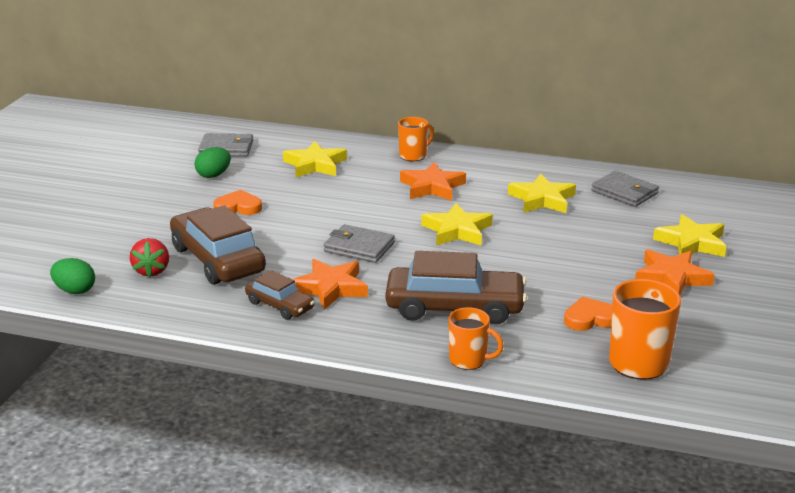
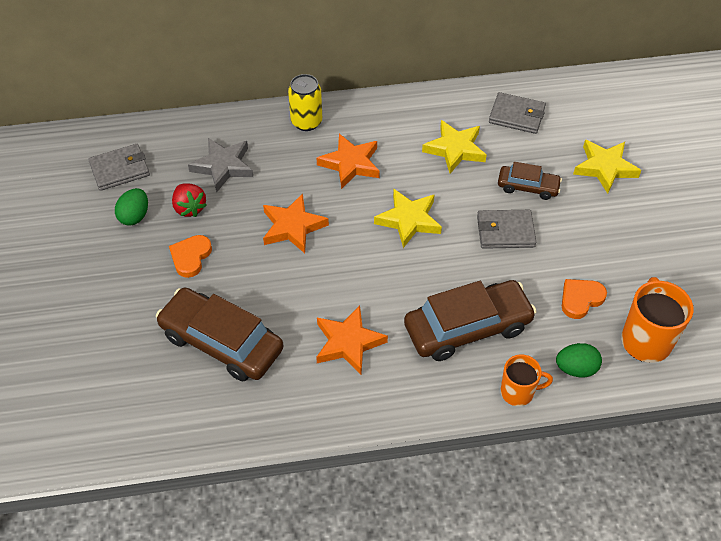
camera: 25 degrees left, 25 degrees up
green egg [50,258,95,294] -> green egg moved to [556,343,602,377]
red strawberry [130,238,169,277] -> red strawberry moved to [172,183,207,217]
orange heart [213,190,262,215] -> orange heart turned 45 degrees counterclockwise [169,235,212,278]
brown car [245,270,315,320] -> brown car moved to [498,162,562,200]
yellow star [283,141,347,177] -> grey star [188,138,253,192]
grey wallet [324,224,395,263] -> grey wallet moved to [477,210,536,249]
orange mug [398,117,434,161] -> yellow can [288,74,322,131]
orange star [635,249,715,295] -> orange star moved to [263,193,329,253]

